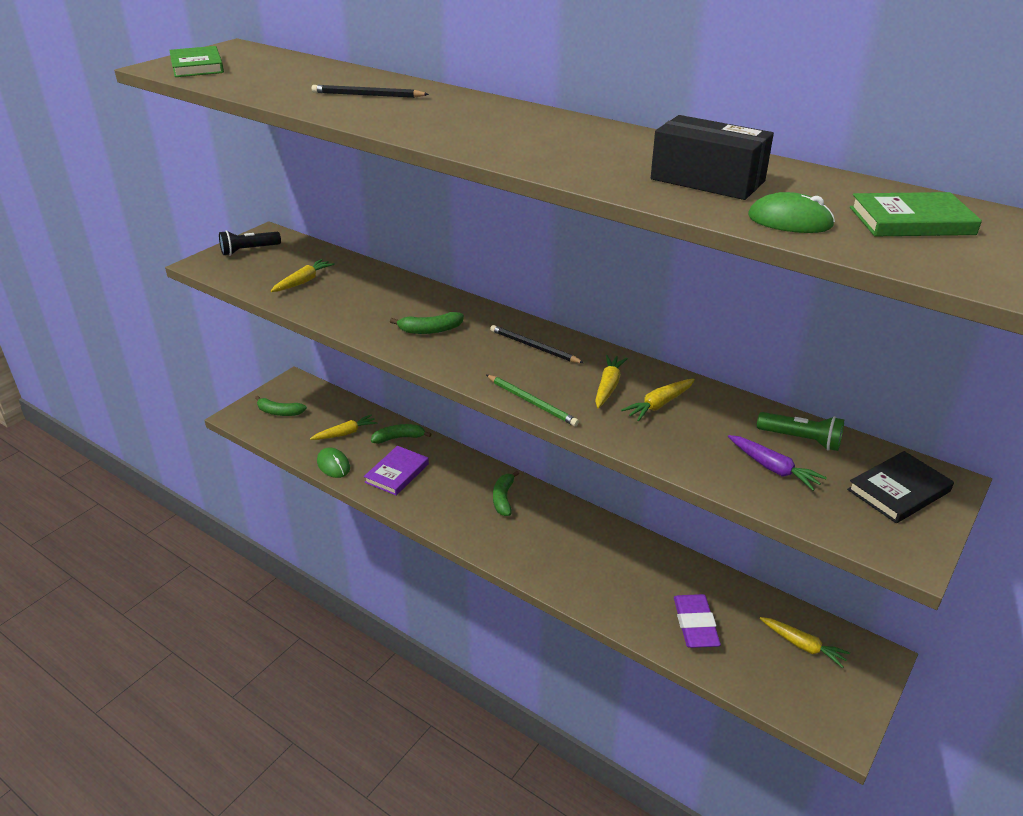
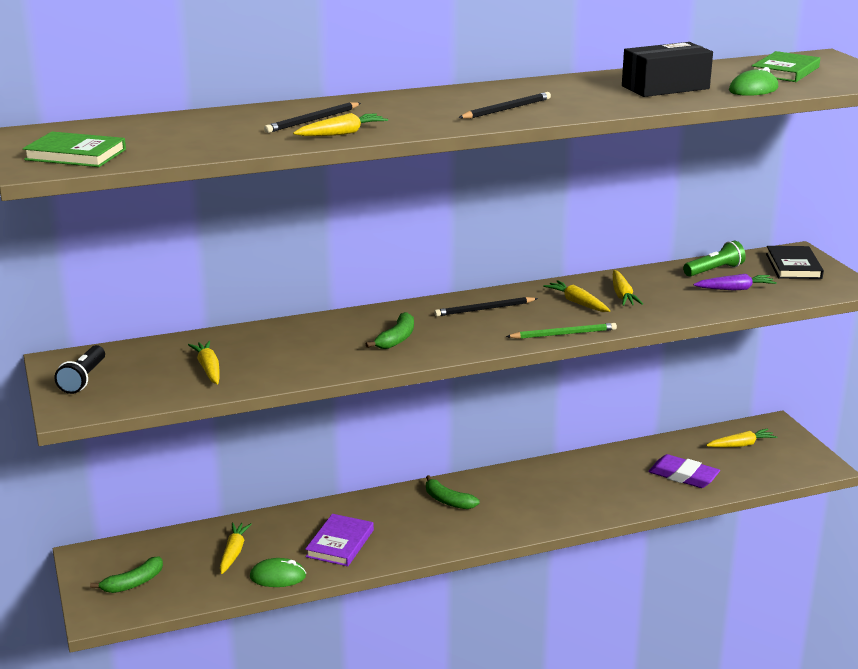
camera: 55 degrees left, 10 degrees down
purple book [364,446,429,496] -> purple book turned 45 degrees clockwise [305,514,374,566]
green banana [371,424,431,444] -> none
none -> yellow carrot [293,113,388,136]
none -> black pencil [458,92,551,119]

